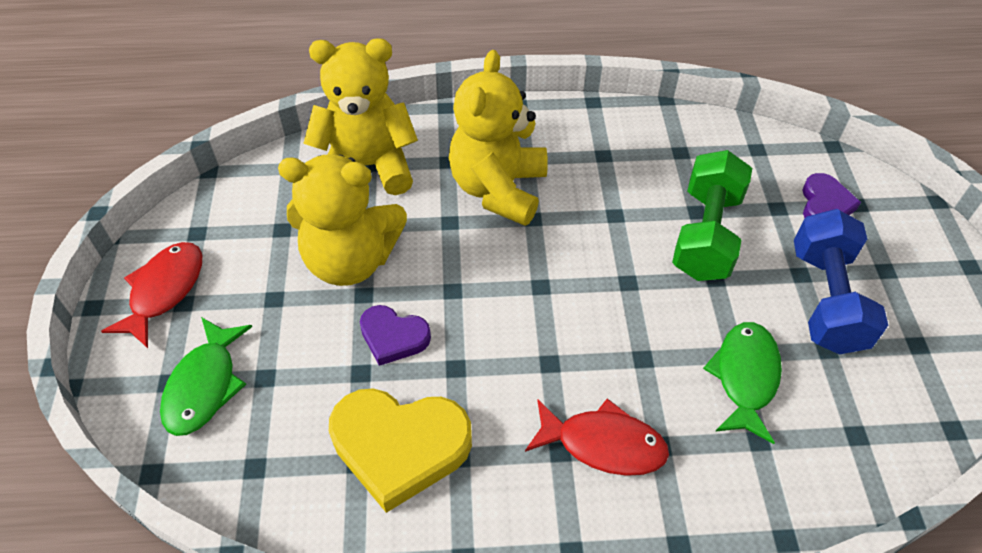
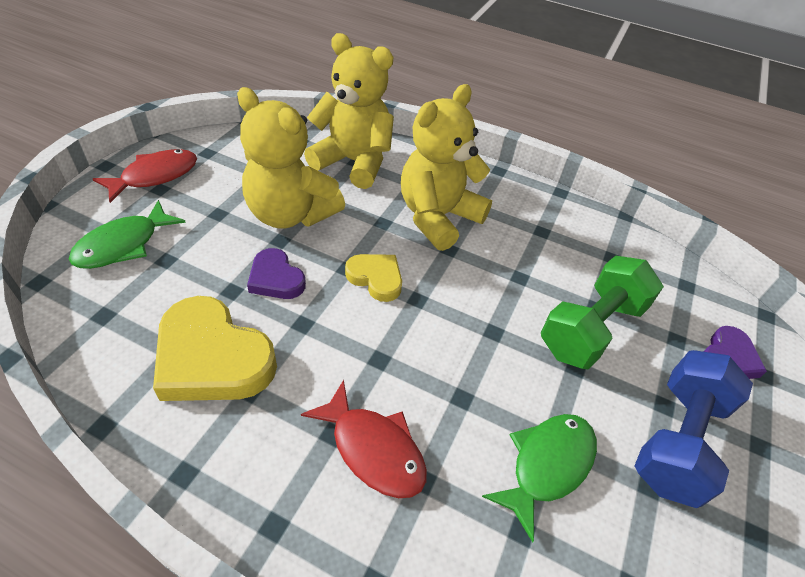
camera: 25 degrees right, 5 degrees down
none -> yellow heart [345,254,402,302]

